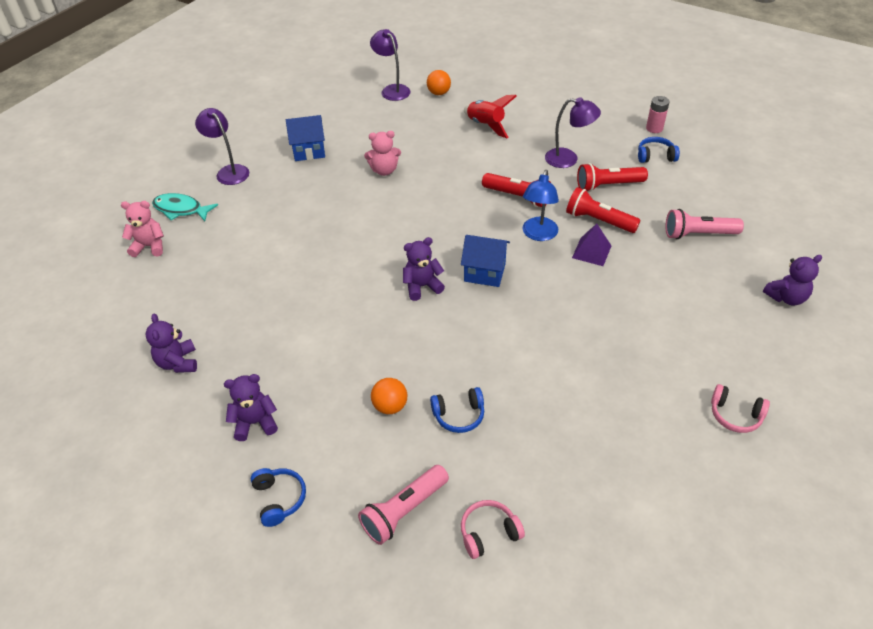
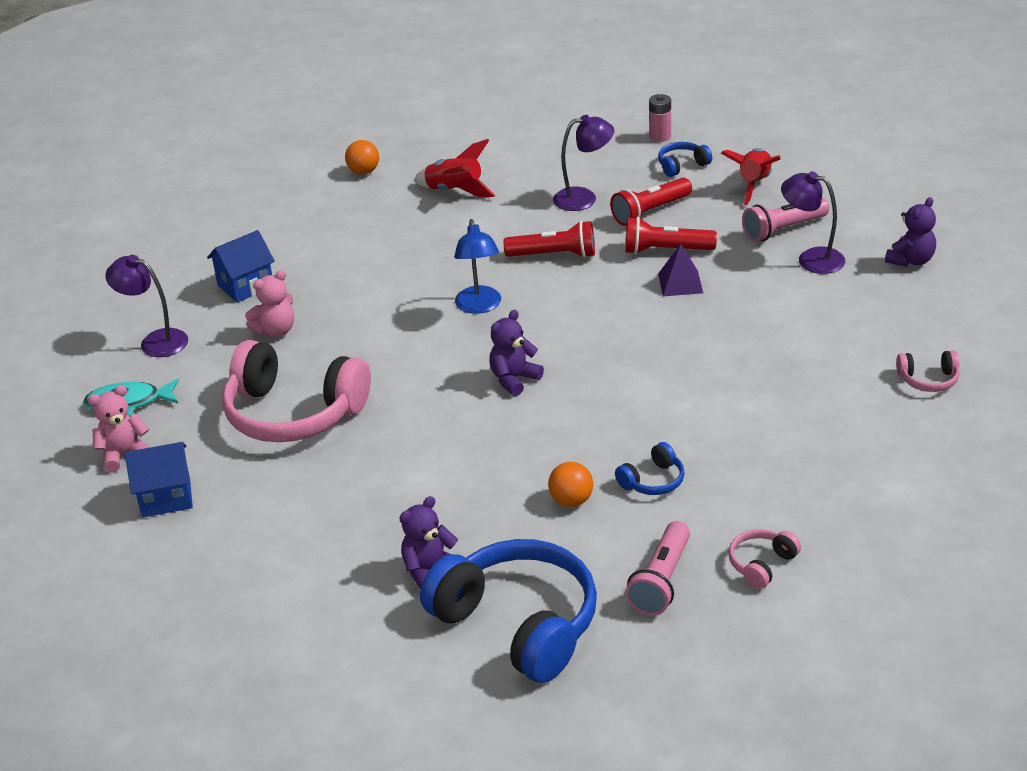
camera: 25 degrees left, 10 degrees down
purple teddy bear [145,314,197,373] -> none
blue headphones [250,468,306,527] -> blue headphones [420,539,597,683], size x2.32
pink teddy bear [364,131,401,176] -> pink teddy bear moved to [245,270,294,337]
purple lamp [370,29,411,101] -> purple lamp moved to [781,171,845,274]
blue house [461,235,510,287] -> blue house moved to [125,442,193,517]
blue lamp [523,170,559,241] -> blue lamp moved to [454,219,501,314]
none -> pink headphones [222,340,371,442]
none -> red rocket [721,148,781,205]

